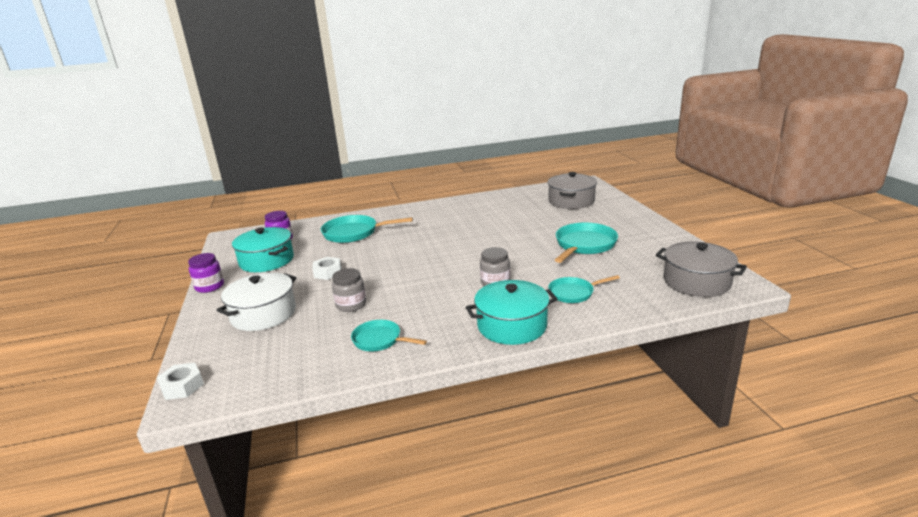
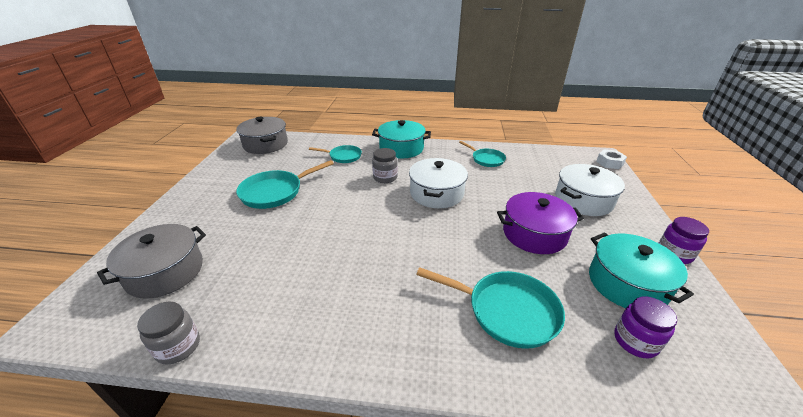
camera: 160 degrees left, 10 degrees up
white nut [312,257,342,280] -> purple pot [497,192,584,254]
grey jar [332,268,366,312] -> grey jar moved to [137,301,200,365]
none -> white pot [409,158,468,208]

